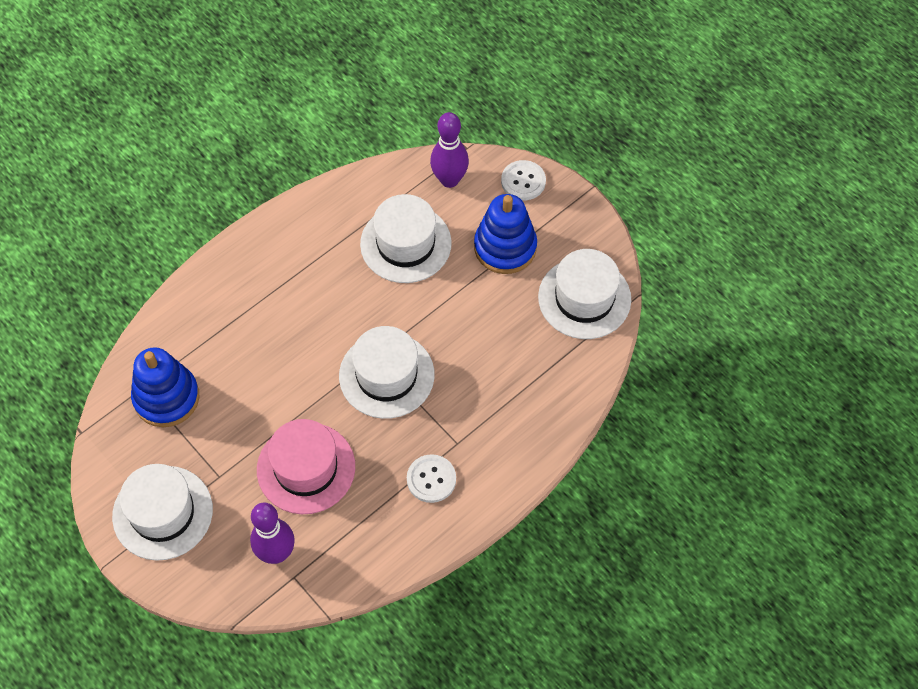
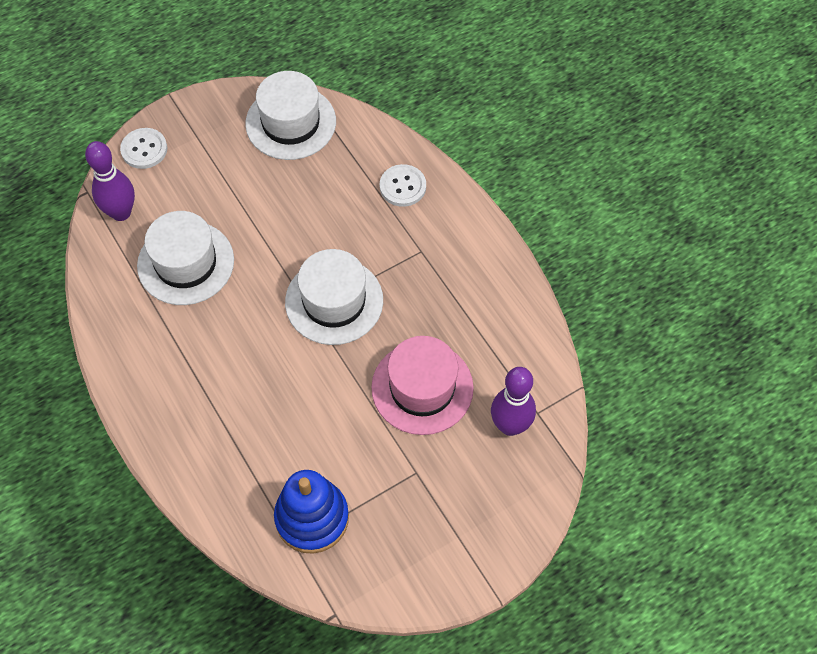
camera: 80 degrees left, 0 degrees up
white hat [112,464,213,561] -> none
white button [407,454,456,503] -> white button moved to [380,164,426,207]
blue stacking toy [474,194,537,274] -> none

